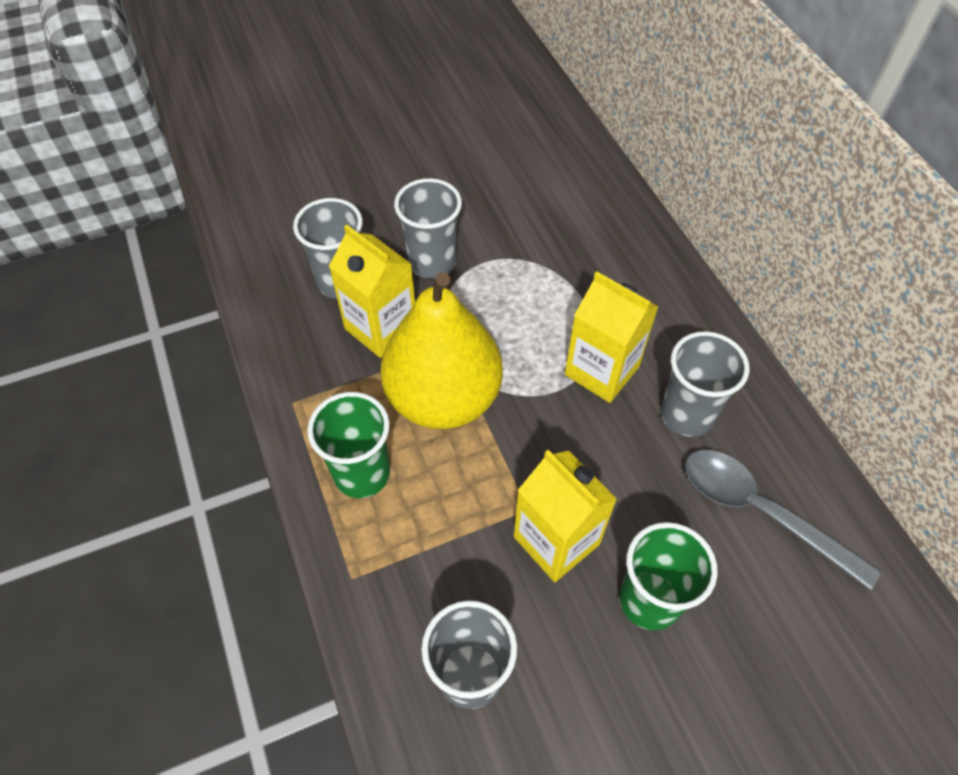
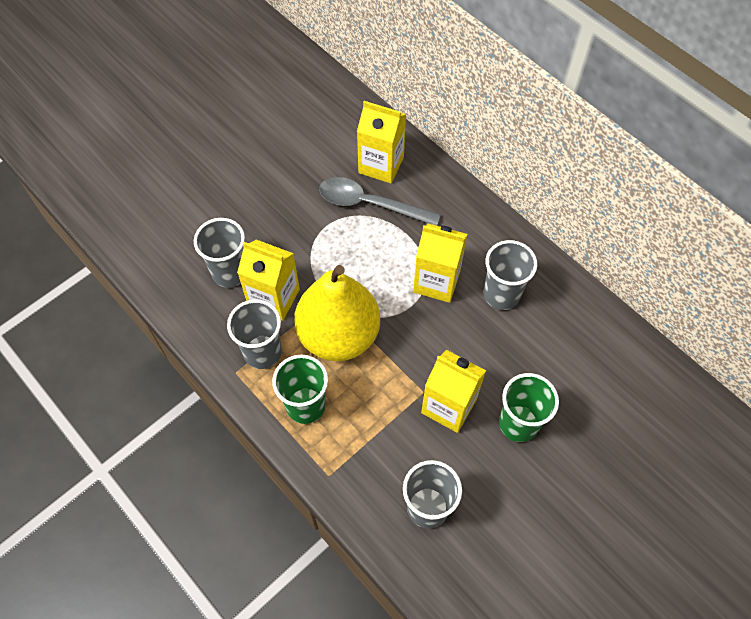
camera: 20 degrees left, 5 degrees up
grey cup [394,178,462,279] -> grey cup moved to [227,299,282,369]
grey spoon [685,450,881,590] -> grey spoon moved to [319,177,441,226]
none -> yellow carton [357,101,406,183]

